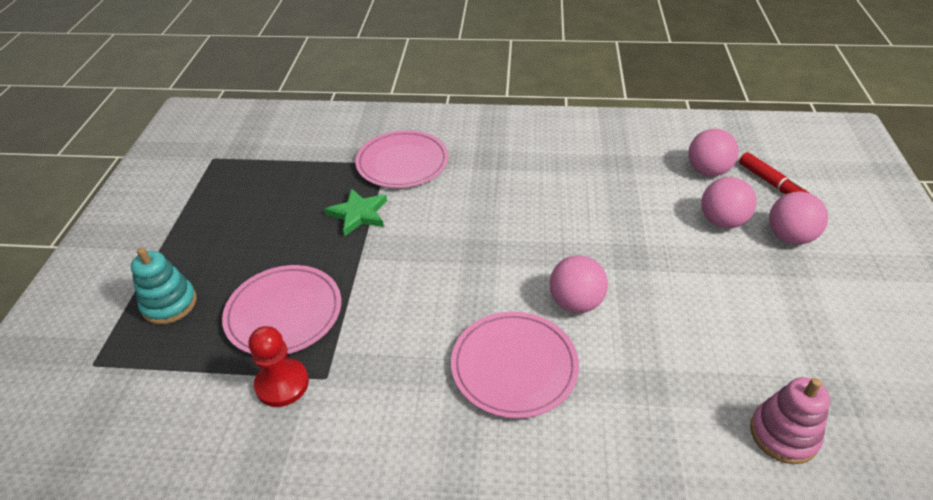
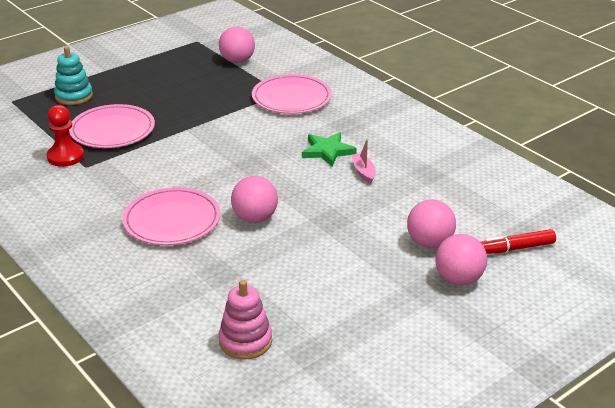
camera: 45 degrees right, 10 degrees down
green star [324,188,387,236] -> green star moved to [302,132,357,167]
pink ball [688,129,739,176] -> pink ball moved to [219,26,255,63]
red marker [739,152,809,195] -> red marker turned 60 degrees clockwise [480,229,556,254]
none -> pink boat [351,140,375,184]

